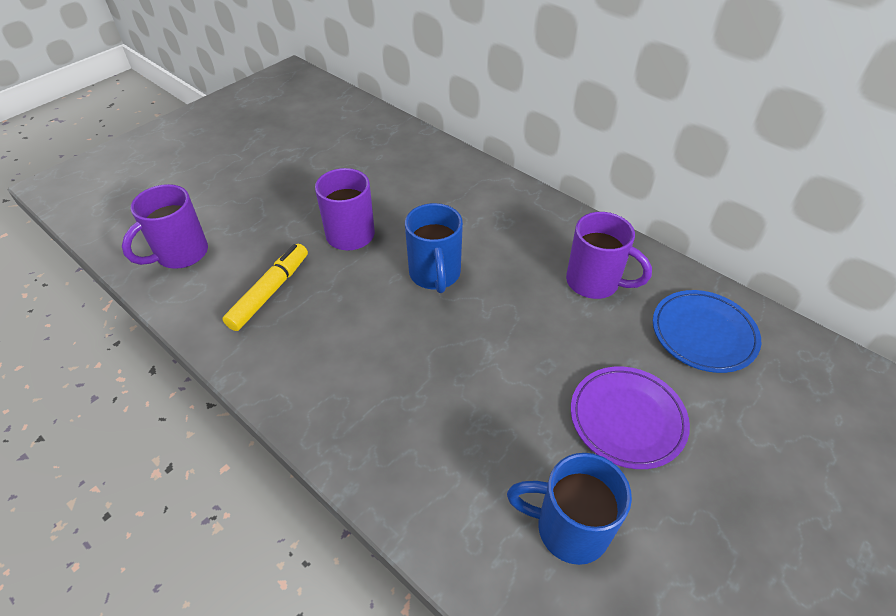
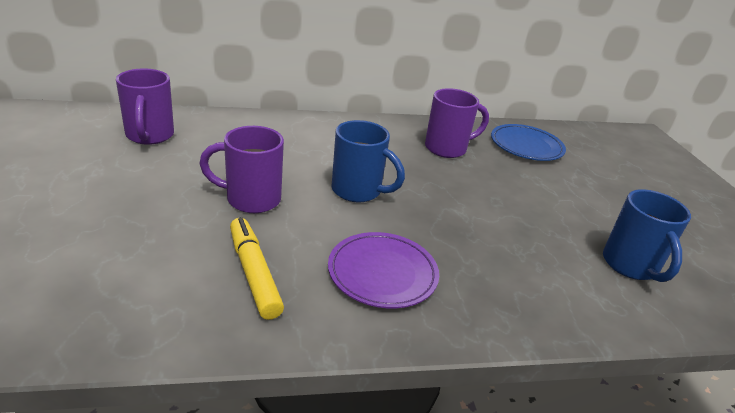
camera: 55 degrees left, 15 degrees down
purple mug [122,184,208,269] -> purple mug moved to [116,69,174,145]
blue mug [507,453,632,565] -> blue mug turned 60 degrees counterclockwise [603,189,691,282]
purple plate [571,366,690,469] -> purple plate moved to [328,232,439,308]

